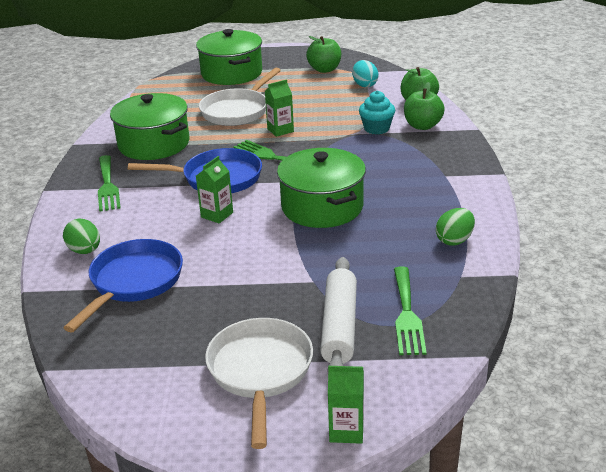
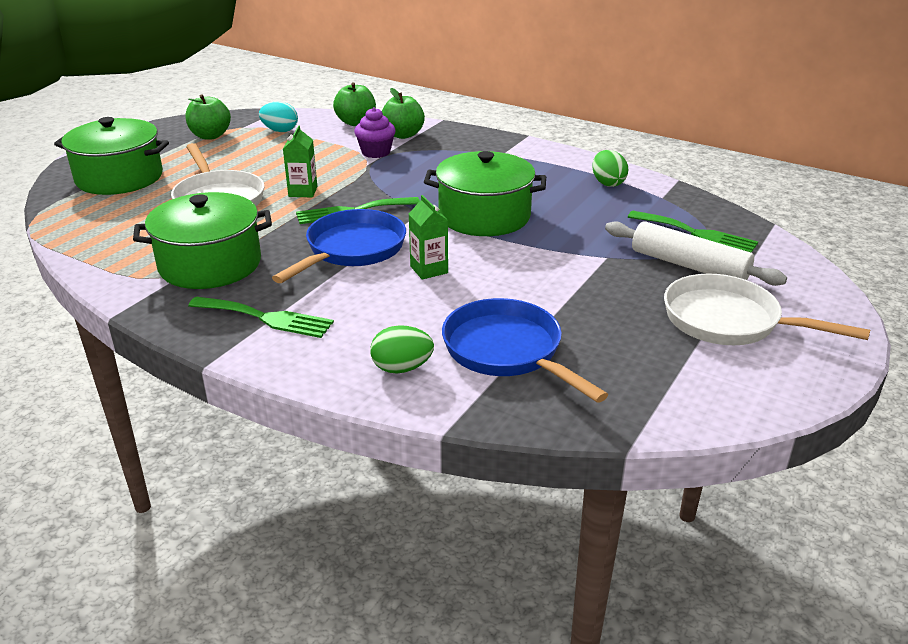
camera: 60 degrees left, 0 degrees up
green carton [328,366,364,444] -> none
turquoise cupcake [359,91,395,135] -> purple cupcake [354,108,396,158]

